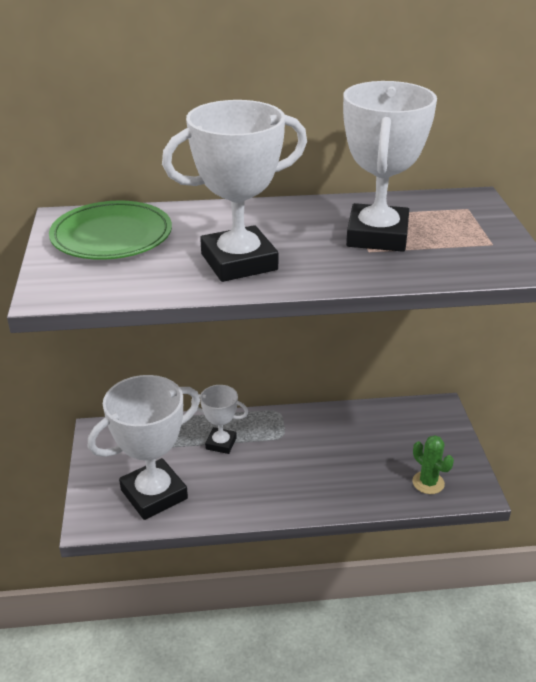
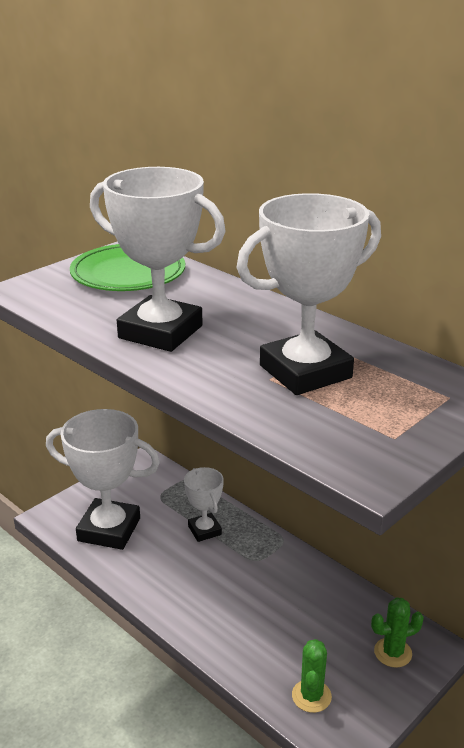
camera: 50 degrees right, 5 degrees down
none -> green cactus [371,597,424,668]

